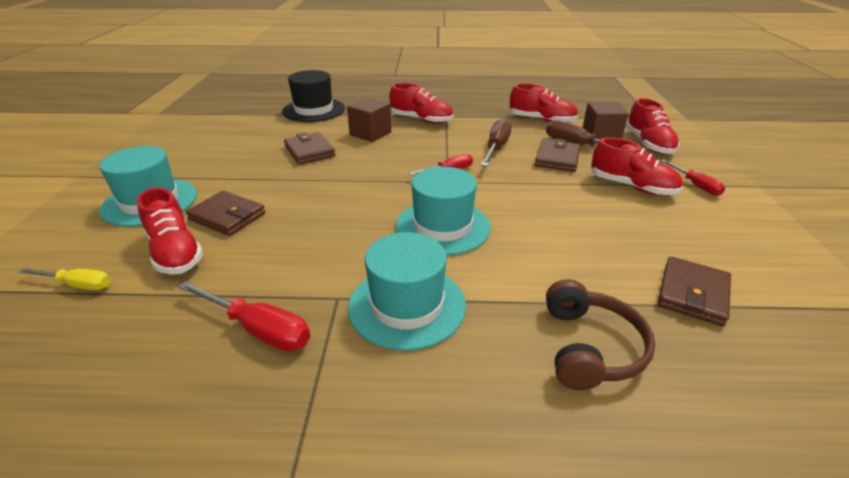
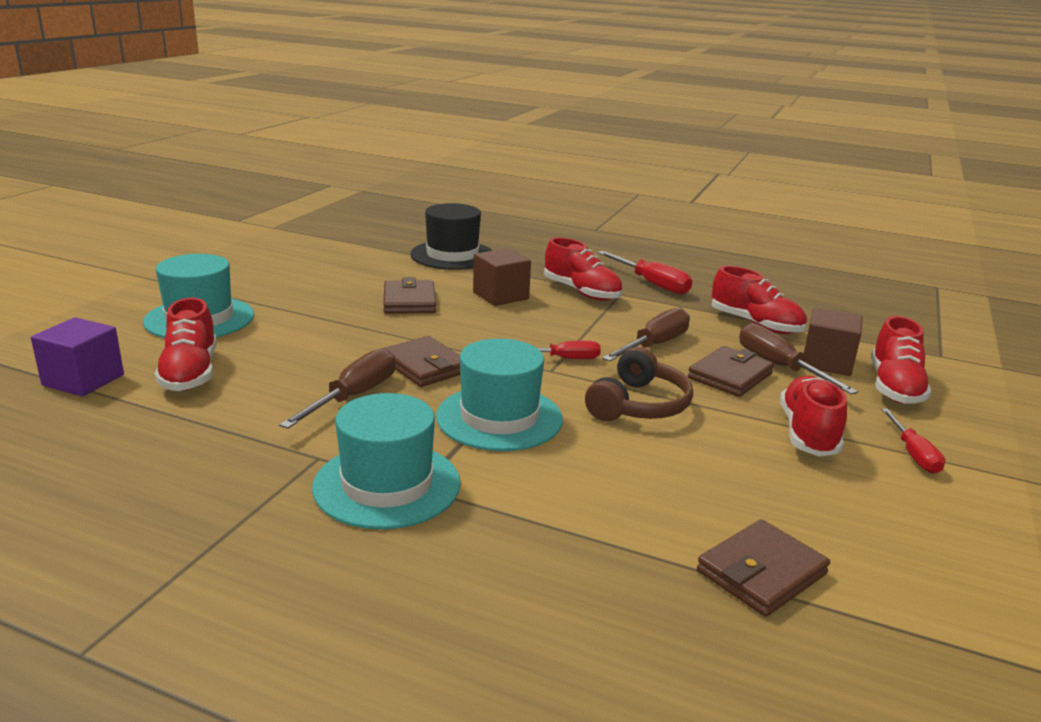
camera: 20 degrees right, 10 degrees down
yellow screwdriver [19,268,111,290] -> purple cube [31,317,124,397]
red screwdriver [178,281,310,351] -> red screwdriver moved to [597,251,692,295]
brown wallet [186,191,265,236] -> brown wallet moved to [385,336,460,387]
brown headphones [546,279,655,390] -> brown headphones moved to [585,347,693,421]
red shoe [591,137,683,195] -> red shoe turned 135 degrees counterclockwise [780,376,847,457]
none -> brown screwdriver [279,348,395,429]

